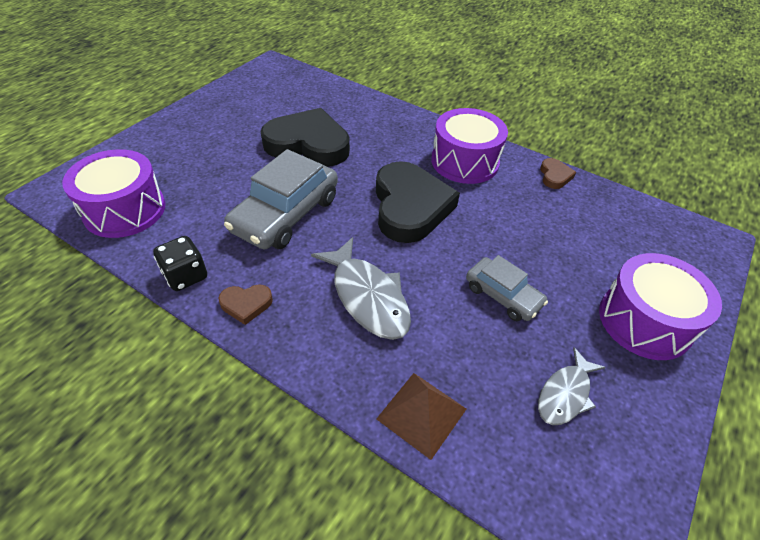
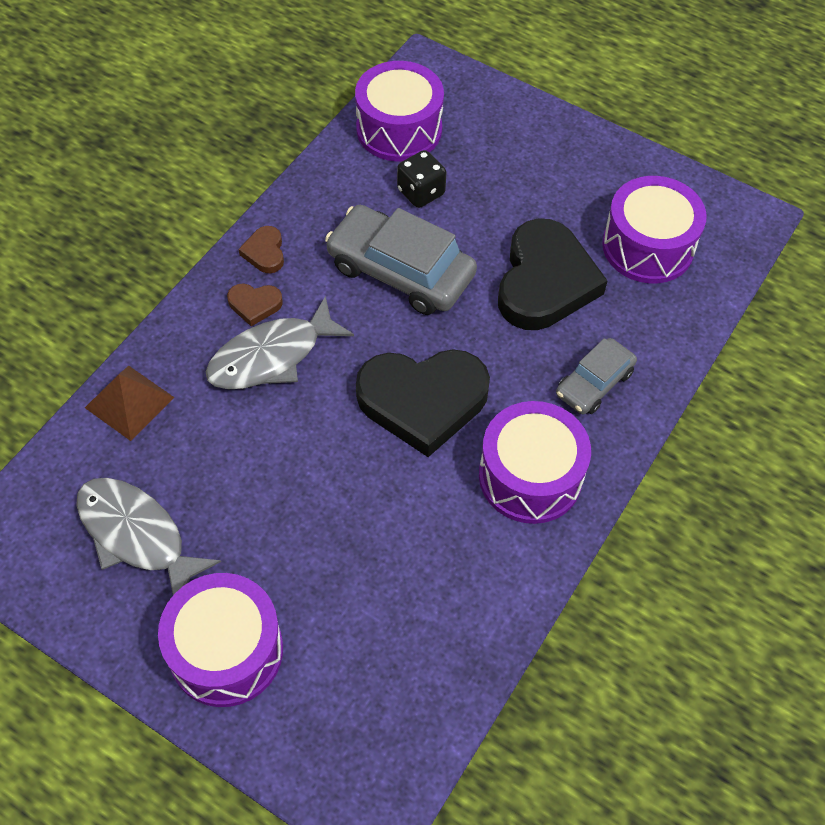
camera: 90 degrees right, 10 degrees up
black dice [153,236,207,291] -> black dice moved to [397,150,446,208]
grey car [466,255,548,321] -> grey car moved to [556,338,637,414]
grey fish [538,347,606,425] -> grey fish [76,478,221,595], size x1.61
brown heart [540,158,576,189] -> brown heart moved to [227,283,283,326]
none -> purple drum [602,176,707,283]

